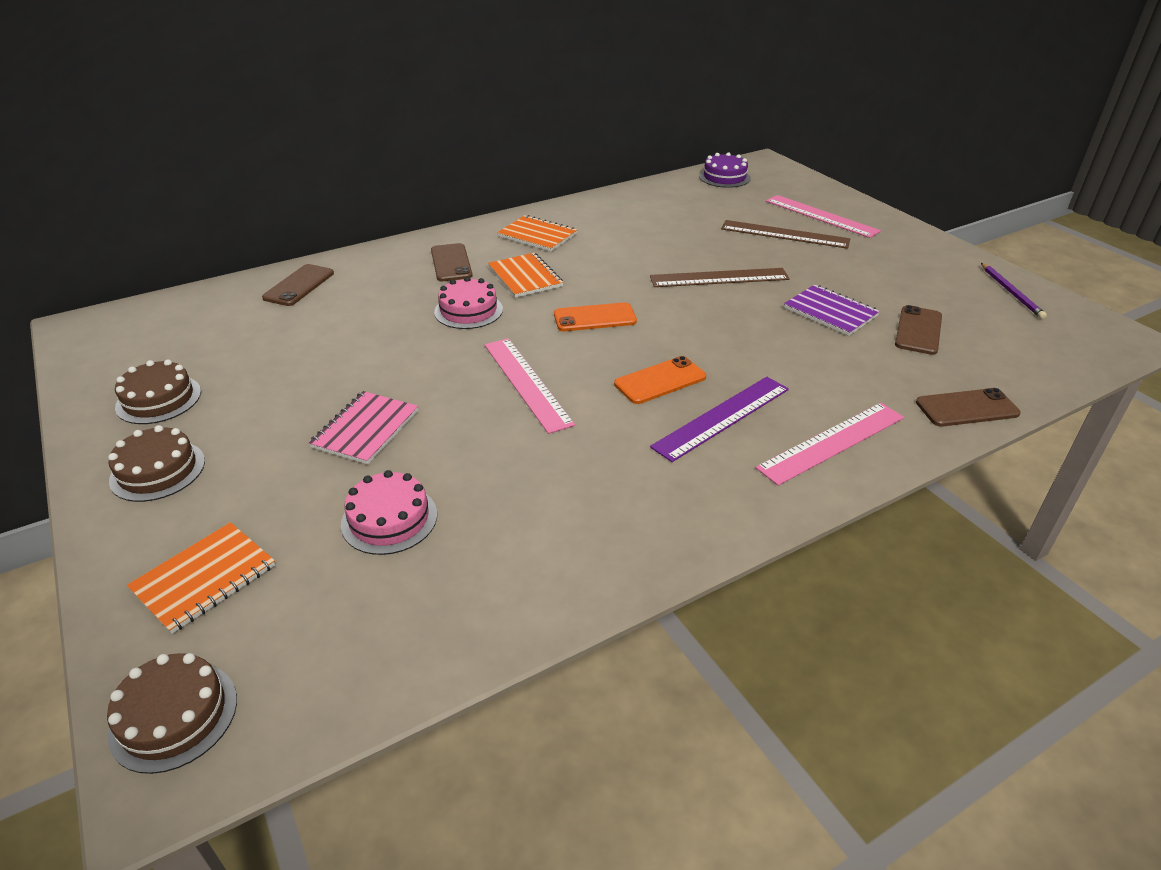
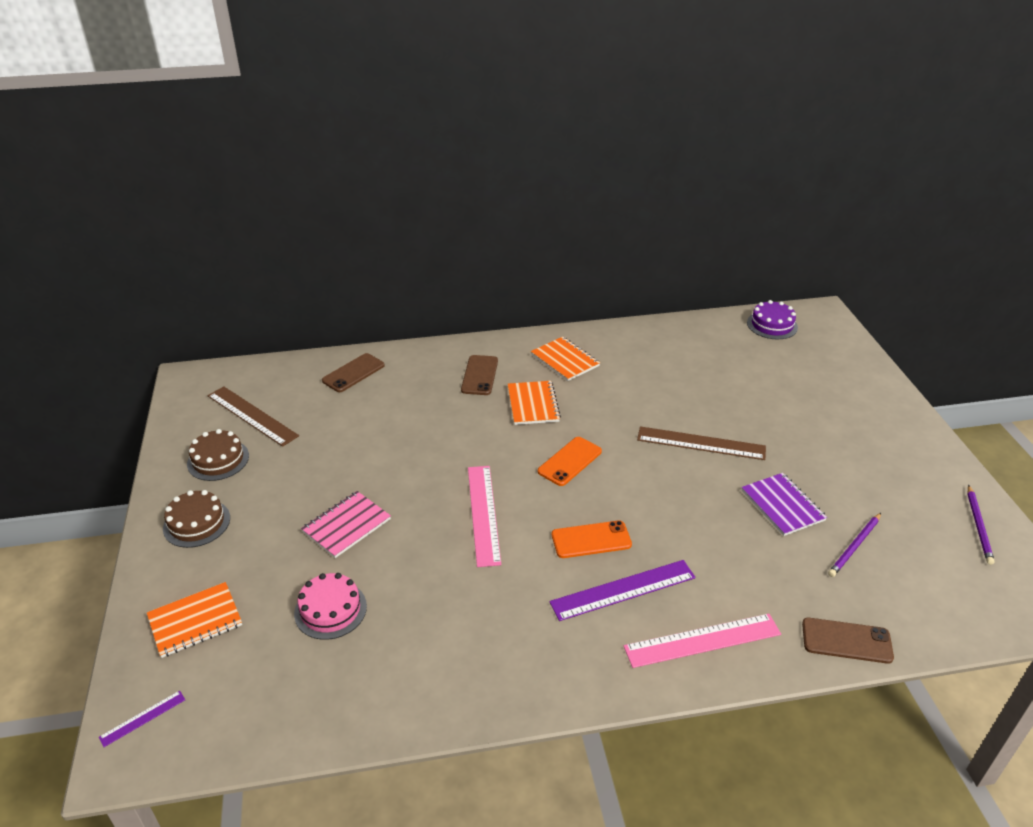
camera: 20 degrees right, 0 degrees up
brown cake [107,653,237,774] -> purple ruler [99,691,185,747]
pink cake [434,277,503,329] -> none
orange phone [554,302,637,331] -> orange phone turned 60 degrees counterclockwise [538,437,602,486]
brown ruler [721,220,850,249] -> brown ruler moved to [208,386,299,447]
pink ruler [766,195,881,238] -> none
brown phone [895,305,942,355] -> purple pencil [828,513,881,577]

